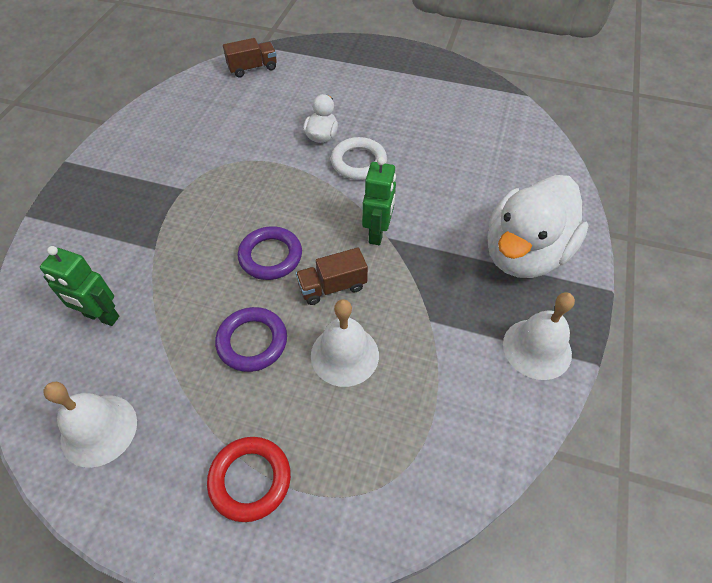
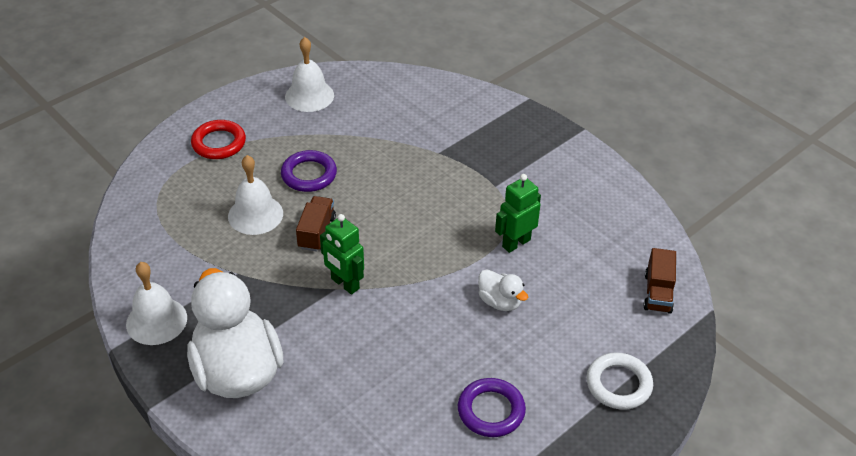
camera: 120 degrees right, 10 degrees down
green robot [40,246,119,326] -> green robot moved to [495,174,541,253]
purple ring [238,226,302,280] -> purple ring moved to [458,378,526,437]
white ring [331,137,387,180] -> white ring moved to [586,352,653,410]

